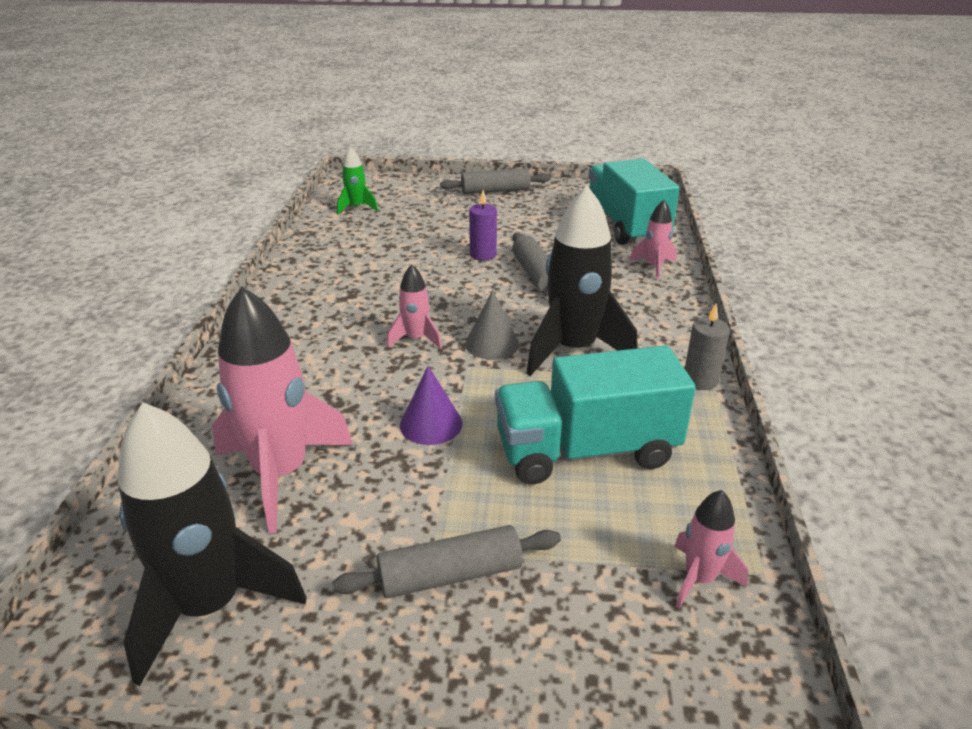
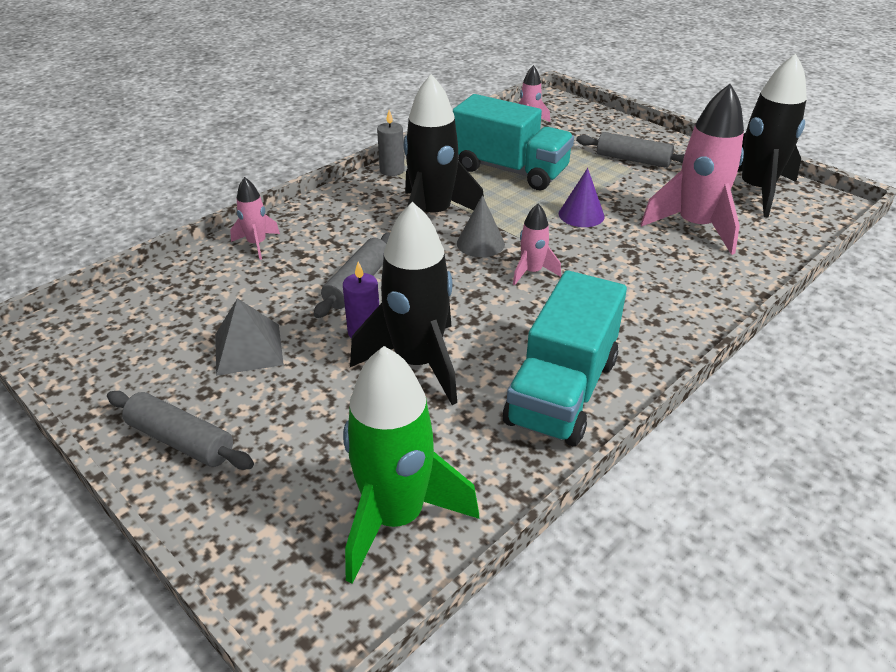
camera: 140 degrees left, 5 degrees up
green rocket [337,147,378,214] -> green rocket [343,346,479,584], size x2.02
turquoise truck [588,159,679,245] -> turquoise truck moved to [503,270,627,446]
none -> grey pyramid [215,298,284,376]
none -> black rocket [350,202,457,405]

